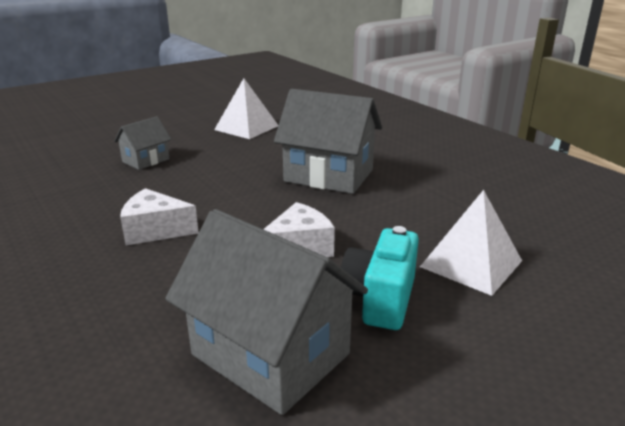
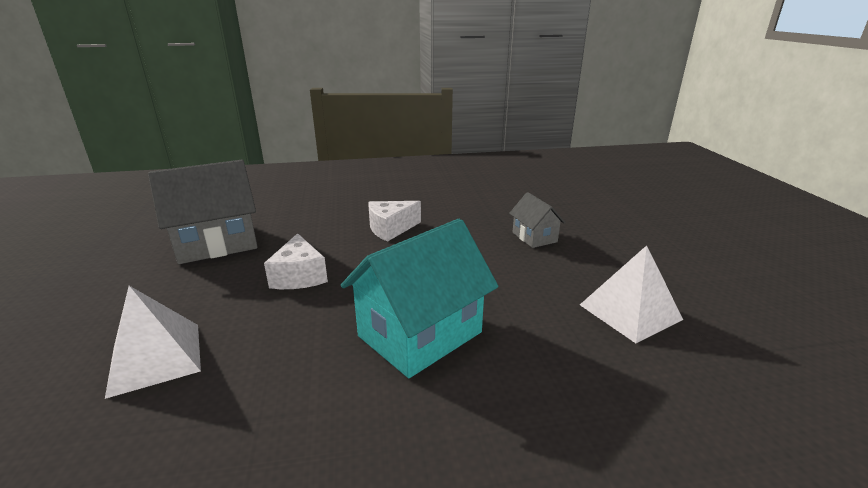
camera: 115 degrees right, 0 degrees up
white cheese [120,188,199,245] -> white cheese turned 150 degrees counterclockwise [369,201,421,242]
grey house [274,89,382,194] -> turquoise house [341,219,498,378]
turquoise camera [341,226,419,330] -> none

